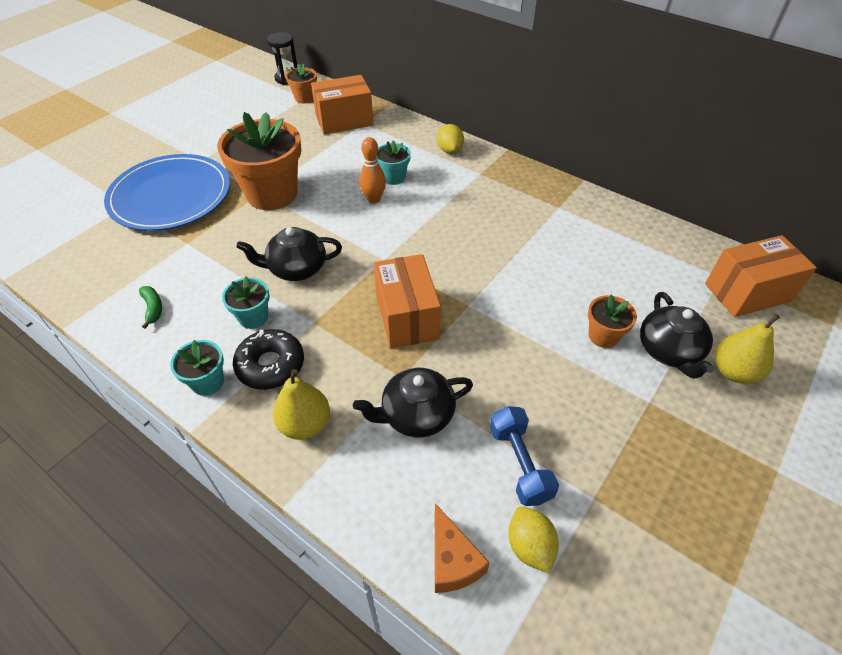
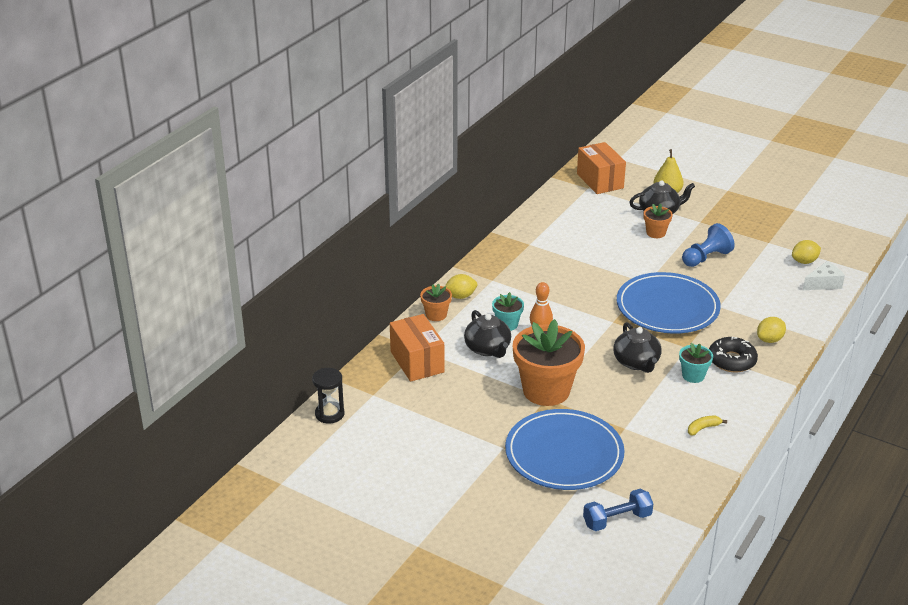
camera: 95 degrees left, 15 degrees down
green banana [139,286,162,329] -> yellow banana [688,415,727,435]
turquoise flower pot [170,340,224,396] -> none
yellow pear [273,369,330,440] -> yellow lemon [757,317,786,343]
orange flower pot [286,63,317,103] -> orange flower pot moved to [420,284,452,321]
black teapot [353,368,473,437] -> black teapot moved to [464,310,511,358]
orange box [374,254,441,348] -> blue plate [617,272,721,334]
orange cheese [435,503,490,593] -> white cheese [803,261,845,290]
blue dumbbell [490,406,559,506] -> blue dumbbell moved to [583,489,653,531]
none -> blue pawn [682,223,735,267]

